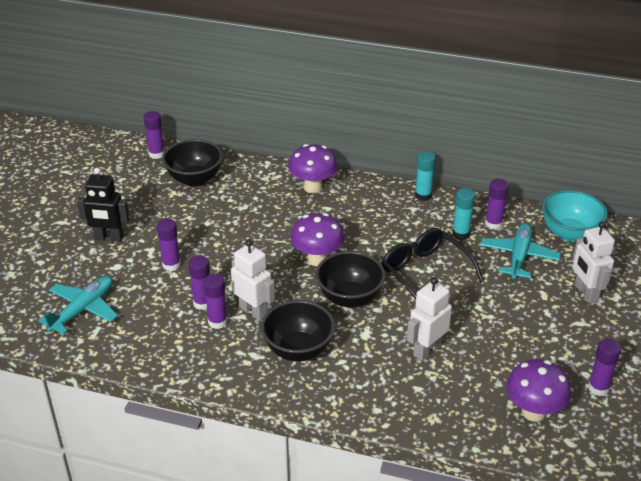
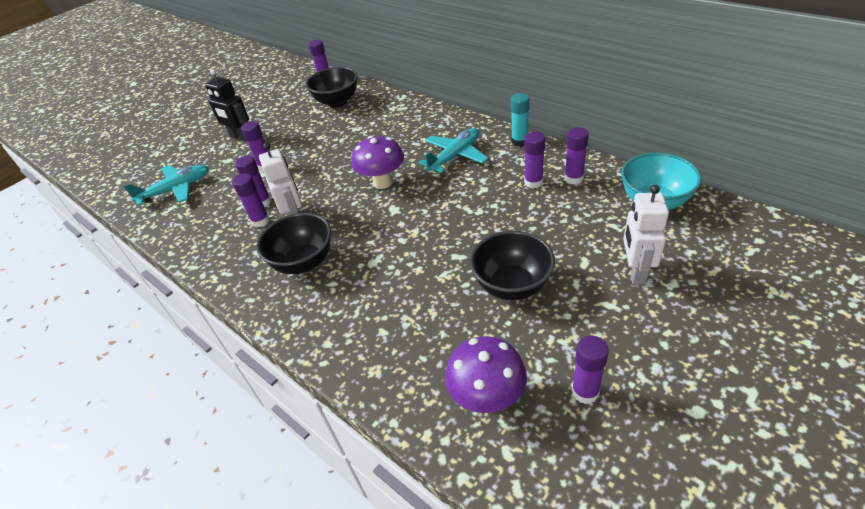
camera: 30 degrees right, 5 degrees up
purple mushroom [288,144,338,193] -> none
black bowl [316,251,385,308] -> black bowl moved to [470,231,555,300]
black glasses [382,228,484,299] -> none
white robot [407,277,452,361] -> none
turquoise glue stick [452,188,475,240] -> purple glue stick [524,132,545,189]
turquoise plane [481,223,561,279] -> turquoise plane moved to [418,128,488,173]

